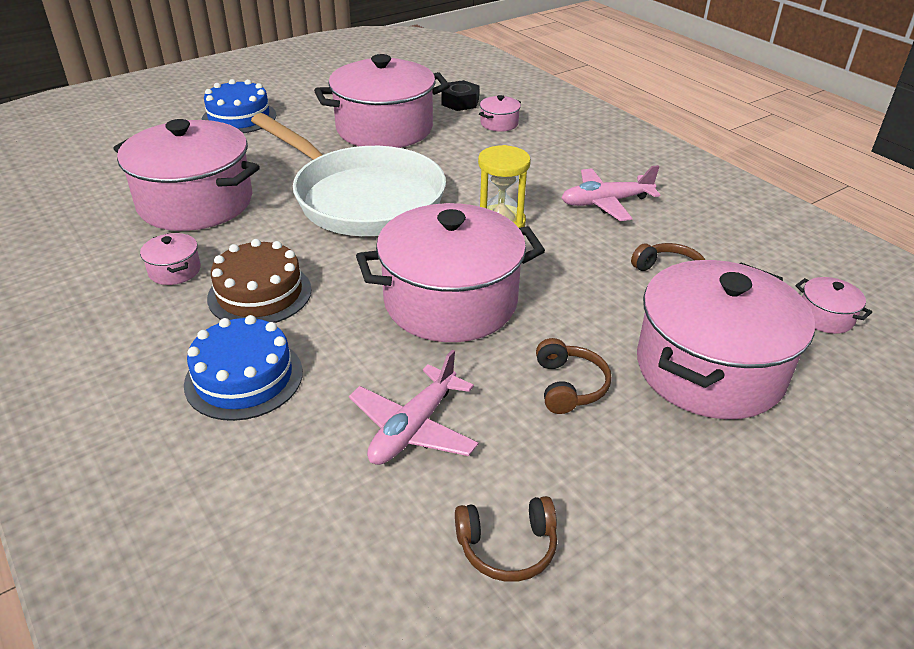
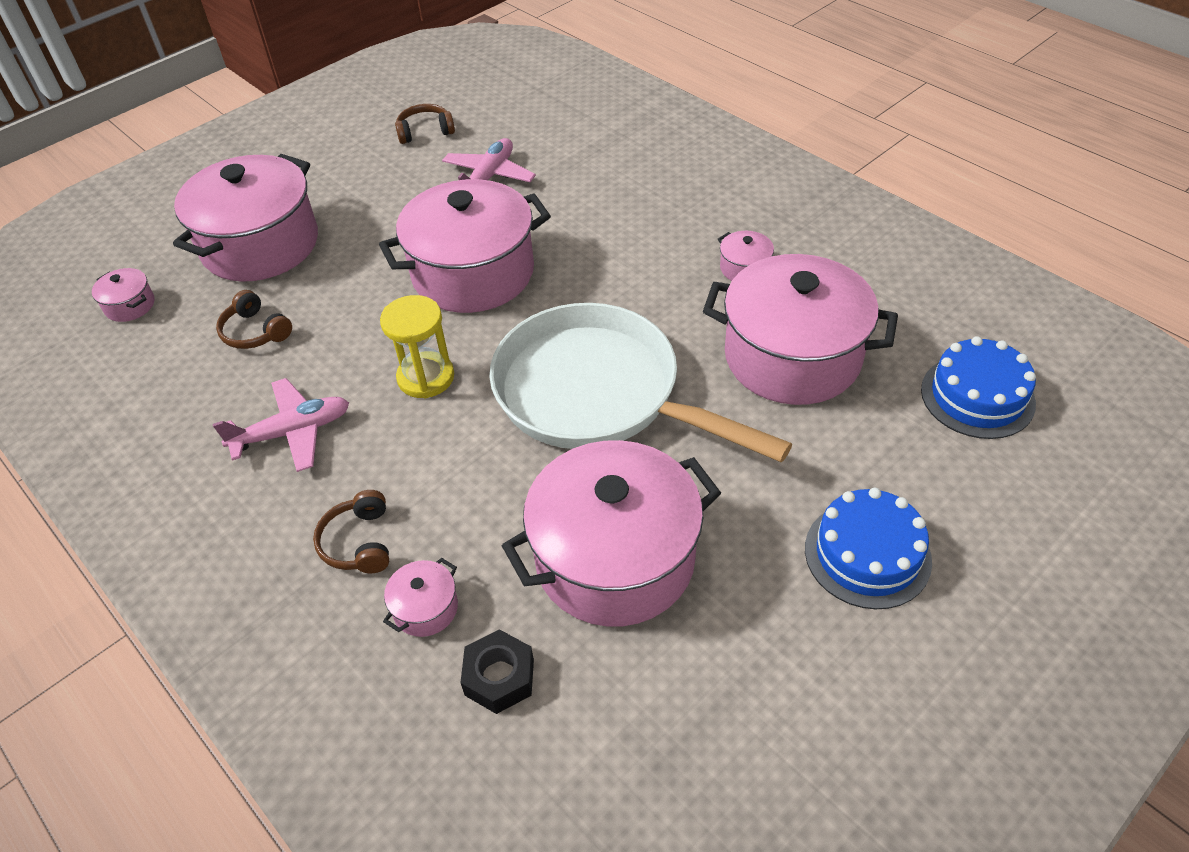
camera: 175 degrees right, 10 degrees up
blue cake [184,315,303,421] -> blue cake moved to [921,336,1036,439]
brown cake [207,239,312,323] -> none
brown headphones [536,338,612,414] -> brown headphones moved to [313,490,389,573]

